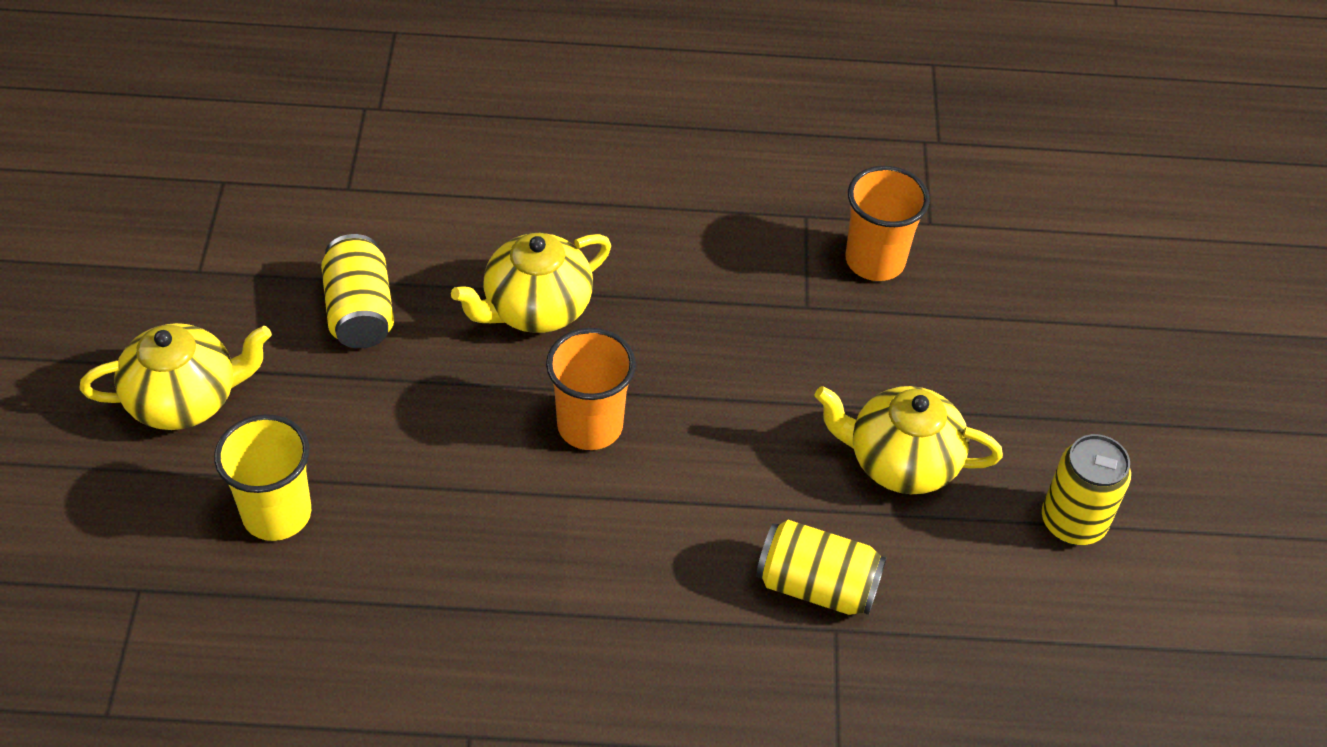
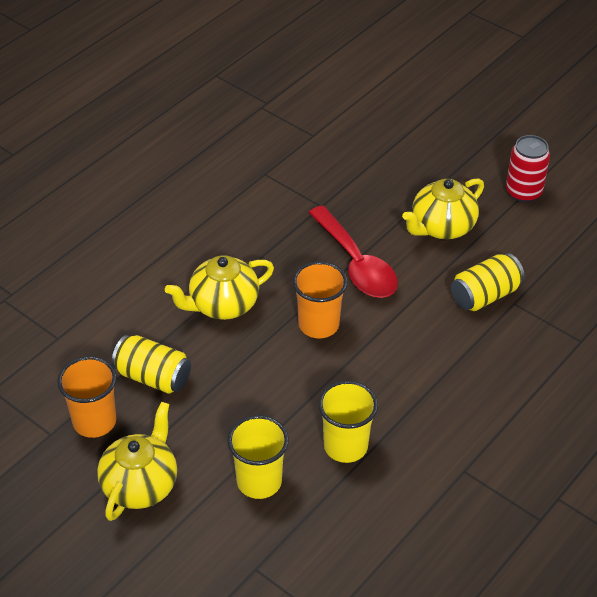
camera: 50 degrees left, 5 degrees down
yellow teapot [451,233,611,333] -> yellow teapot turned 60 degrees clockwise [165,255,274,320]
orange cup [846,166,930,281] -> orange cup moved to [57,356,117,438]
yellow can [1042,434,1131,545] -> red can [506,135,550,203]
none -> red spoon [308,206,398,298]
none -> yellow cup [318,380,378,463]

